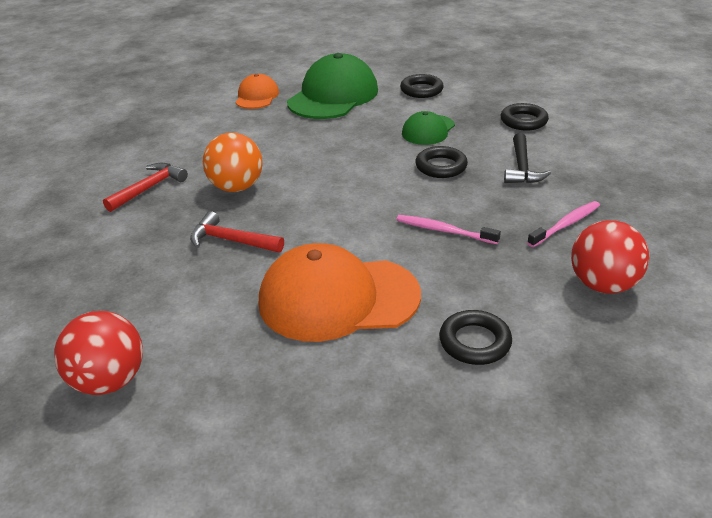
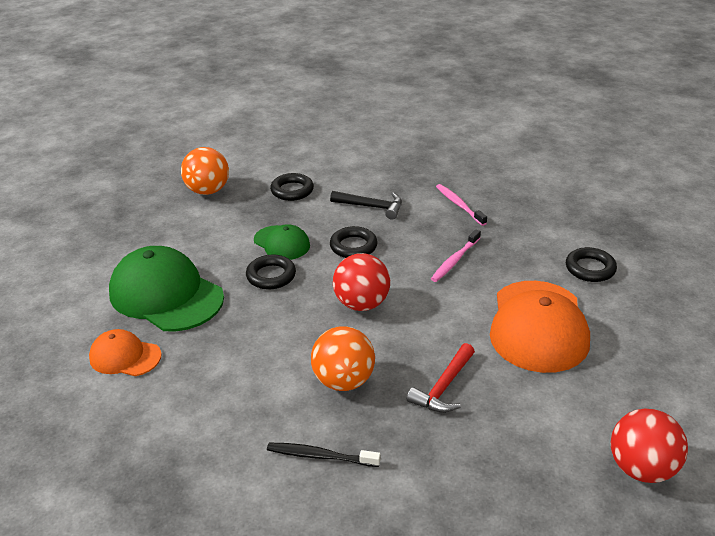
camera: 80 degrees left, 0 degrees up
red hammer [103,163,188,212] -> black toothbrush [267,443,381,467]
black ring [400,74,444,98] -> black ring moved to [246,254,296,290]
red ball [571,220,649,294] -> red ball moved to [333,253,390,311]
none -> orange ball [181,147,229,195]

